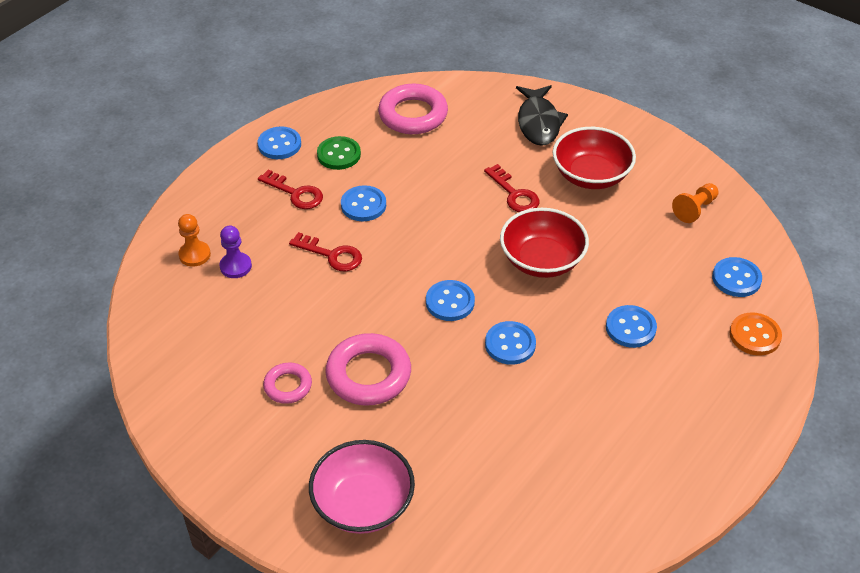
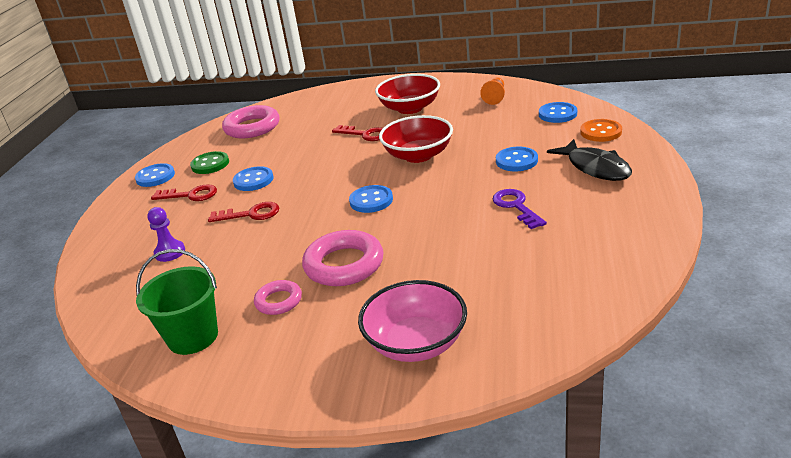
camera: 25 degrees left, 15 degrees down
orange pawn [178,214,211,267] -> none
blue button [485,321,536,365] -> none
black fish [516,85,568,146] -> black fish moved to [547,139,632,181]
none -> green bucket [136,249,218,355]
none -> purple key [493,189,547,229]

